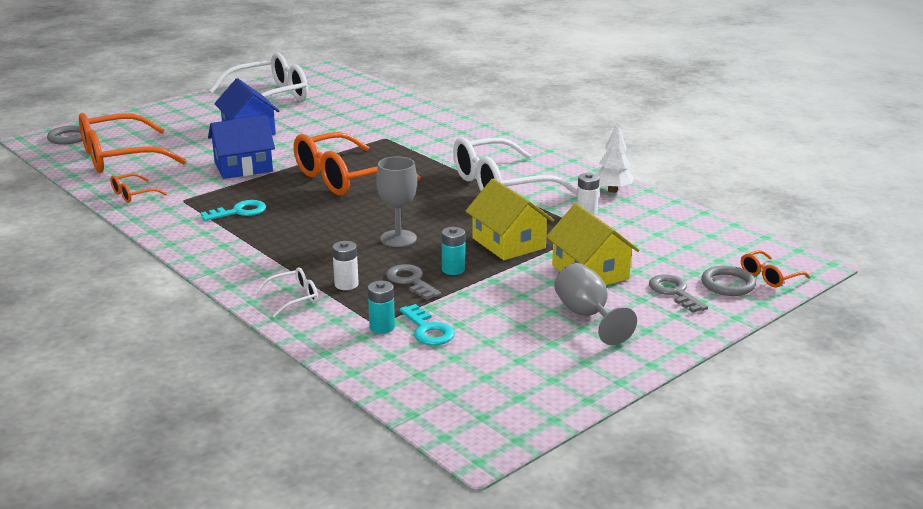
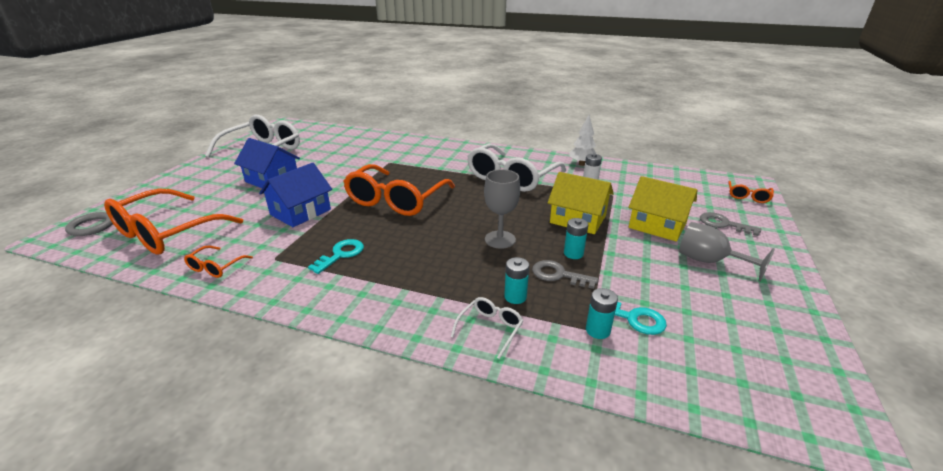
camera: 30 degrees left, 5 degrees up
white battery [332,241,359,290] -> turquoise battery [504,257,529,304]
grey ring [701,266,756,296] -> none

